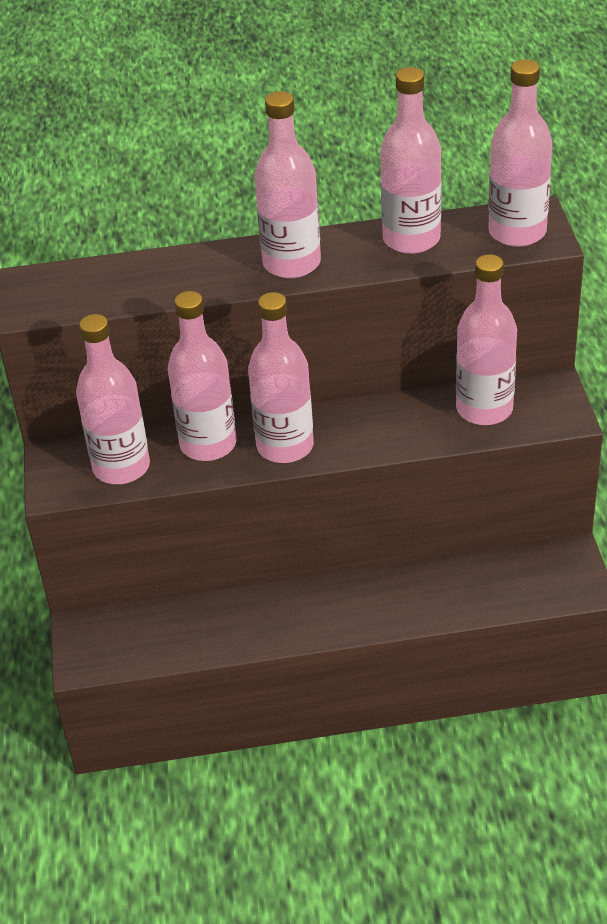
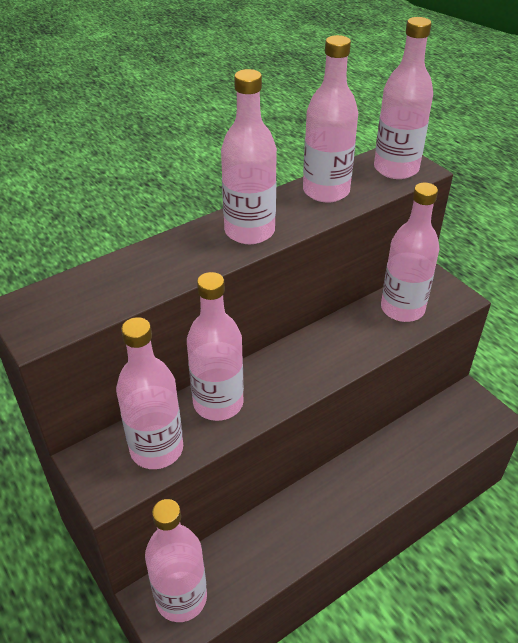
camera: 30 degrees left, 0 degrees up
pink bottle [248,292,314,463] -> pink bottle moved to [145,499,207,622]

